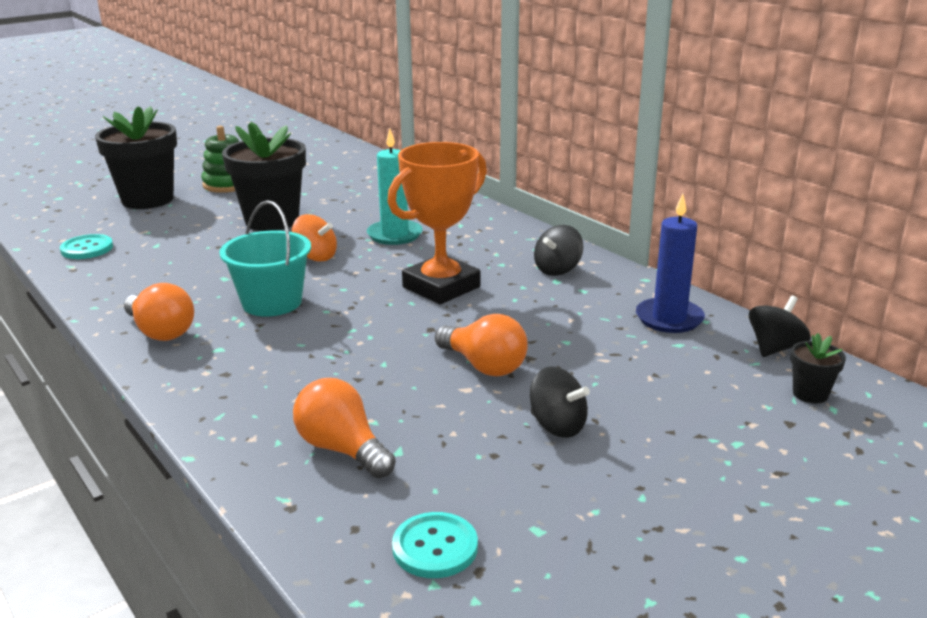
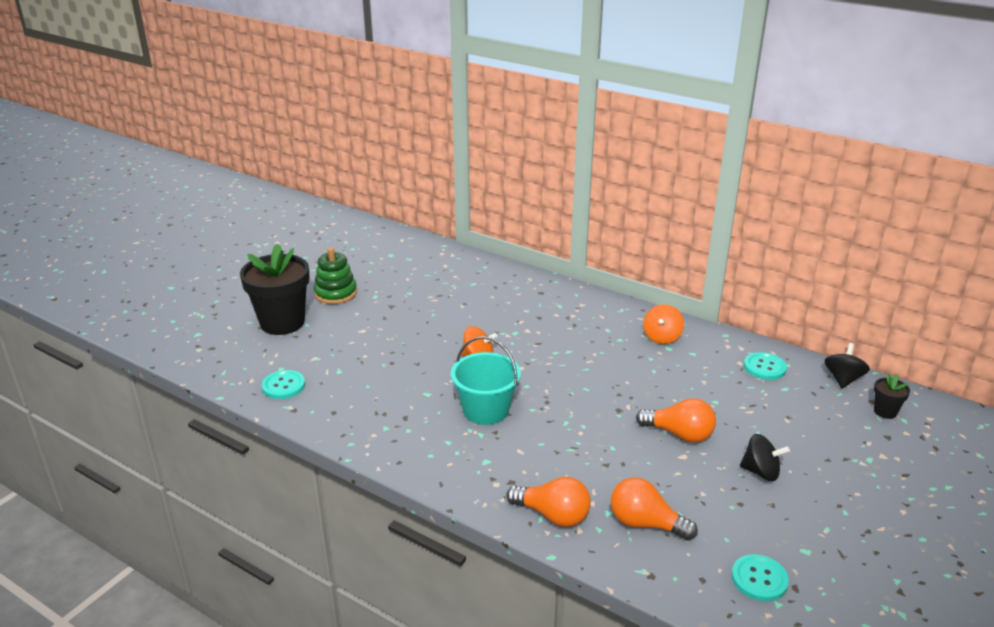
camera: 20 degrees left, 5 degrees up
orange light bulb [124,283,194,341] -> orange light bulb moved to [506,477,591,527]
black flower pot [222,122,306,231] -> none
turquoise candle [367,129,423,245] -> none
orange trophy [387,142,487,304] -> none
black spinning top [534,225,583,276] -> orange spinning top [643,304,684,344]
blue candle [636,193,705,333] -> turquoise button [744,352,787,380]

